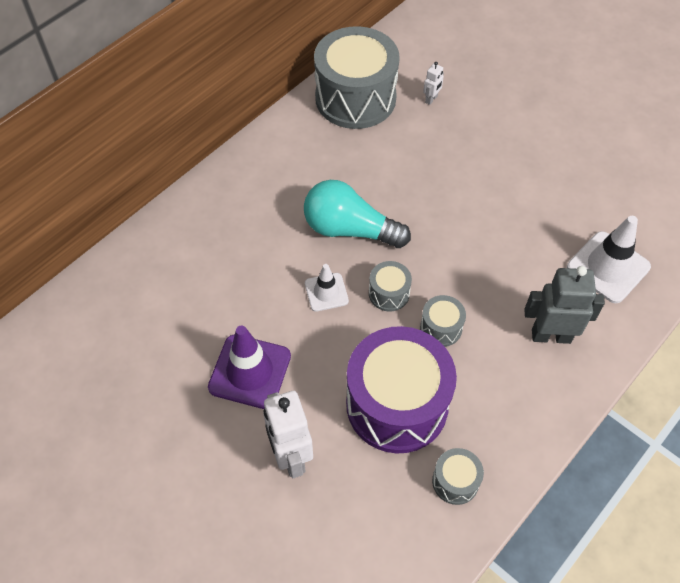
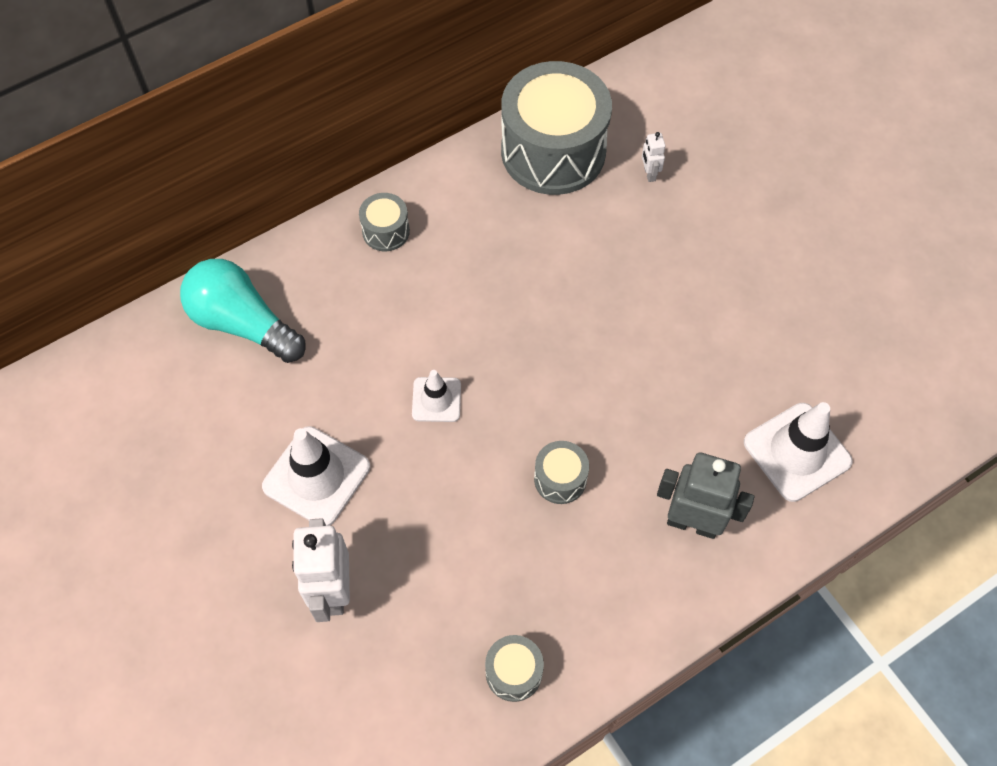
camera: 15 degrees right, 5 degrees up
purple traffic cone [208,325,291,409] -> white traffic cone [262,426,370,526]
turquoise light bulb [304,180,411,248] -> turquoise light bulb moved to [180,259,306,363]
purple drum [346,326,457,453] -> none
grey drum [369,261,412,311] -> grey drum moved to [359,193,410,251]
white robot [423,62,444,105] -> white robot turned 120 degrees clockwise [642,132,666,182]

